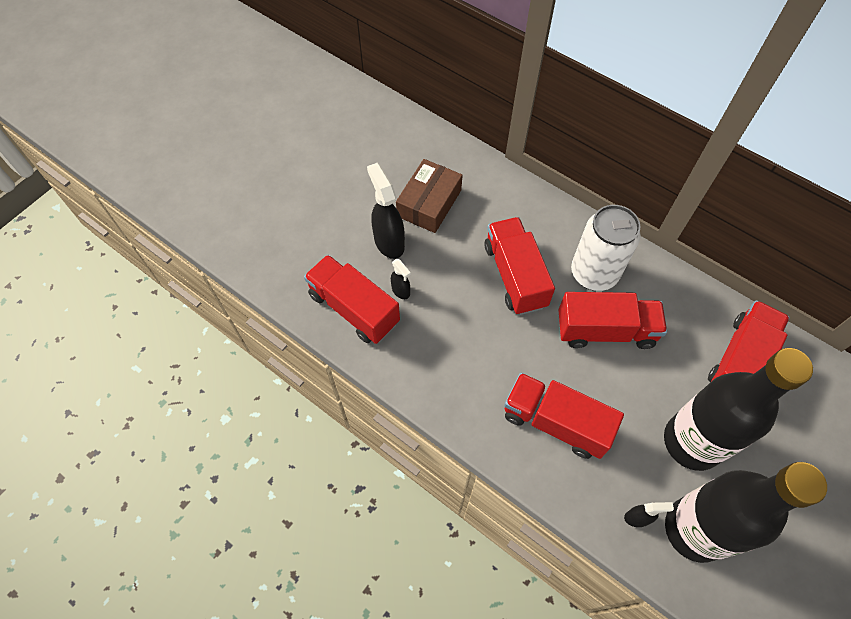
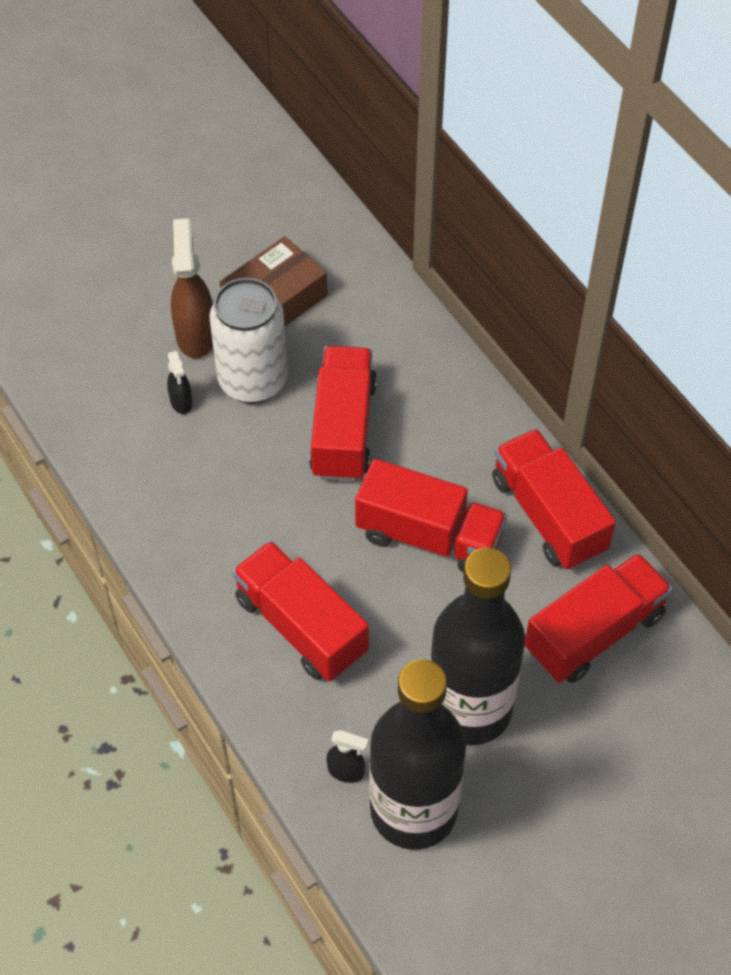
camera: 20 degrees right, 5 degrees down
red truck [304,255,400,344] -> red truck moved to [492,429,616,570]
black spray bottle [367,163,405,259] -> brown spray bottle [171,218,213,358]
white can [571,205,641,291] -> white can moved to [210,278,288,404]

